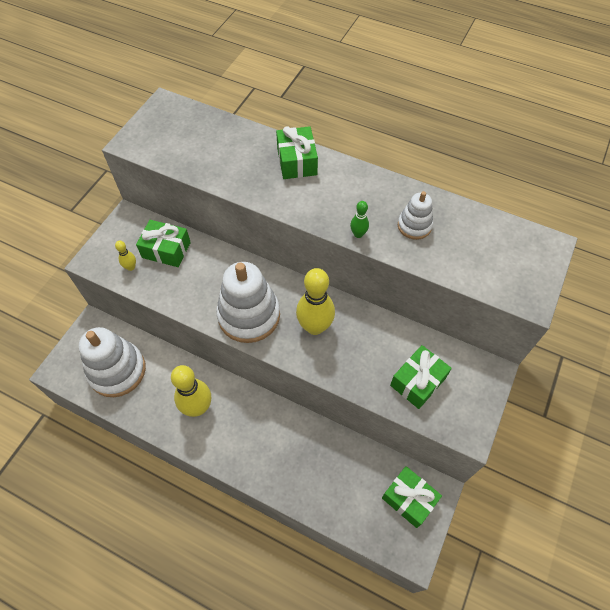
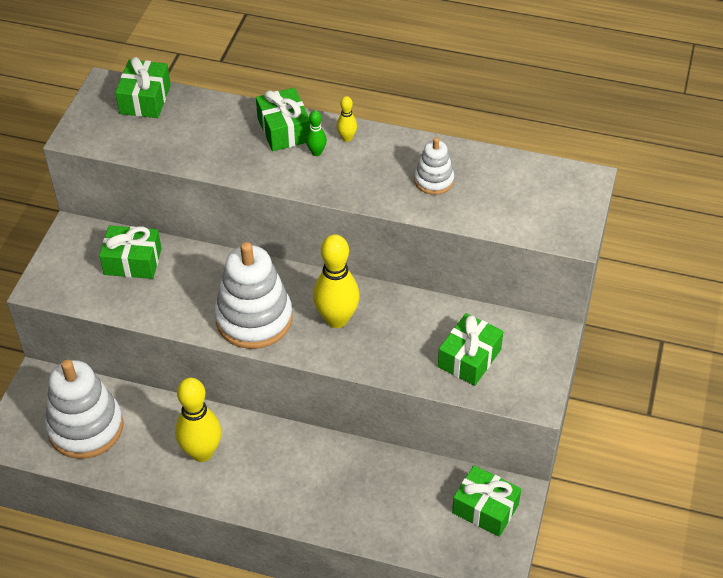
camera: 10 degrees left, 10 degrees down
yellow bowling pin [115,240,136,271] -> yellow bowling pin moved to [337,96,357,142]
green bowling pin [350,201,369,238] -> green bowling pin moved to [306,110,327,156]
none -> green gift [115,57,171,118]

